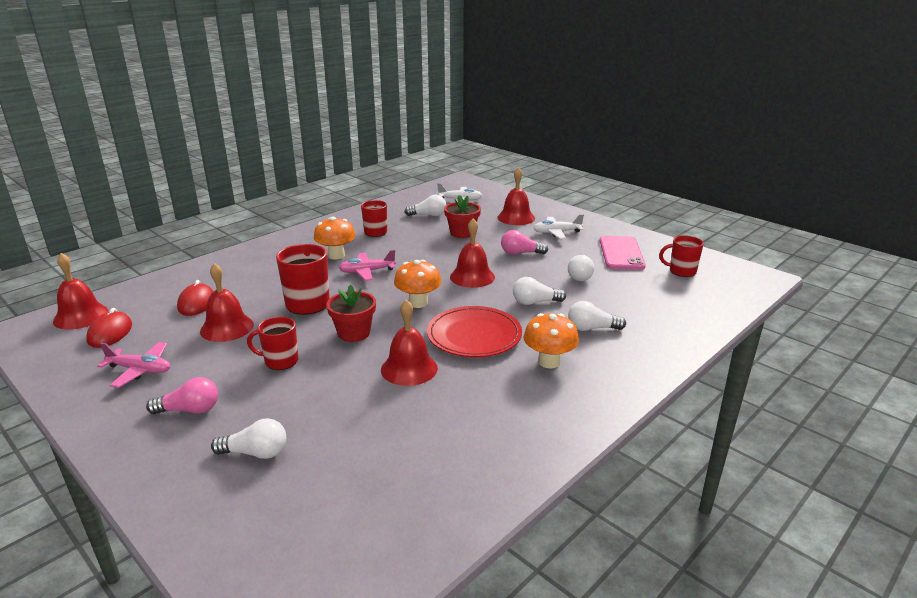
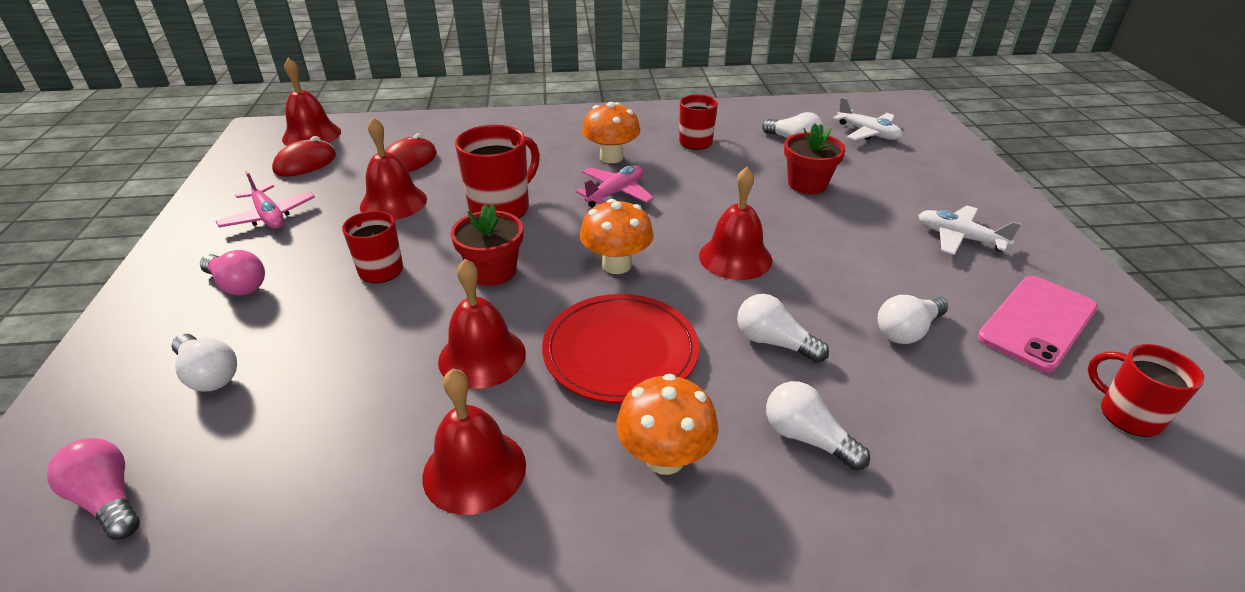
camera: 40 degrees right, 10 degrees up
pink plane [339,250,396,281] -> pink plane turned 105 degrees clockwise [576,165,654,208]
red bell [497,167,535,225] -> red bell moved to [422,368,526,515]
pink light bulb [501,230,548,255] -> pink light bulb moved to [47,438,140,540]

